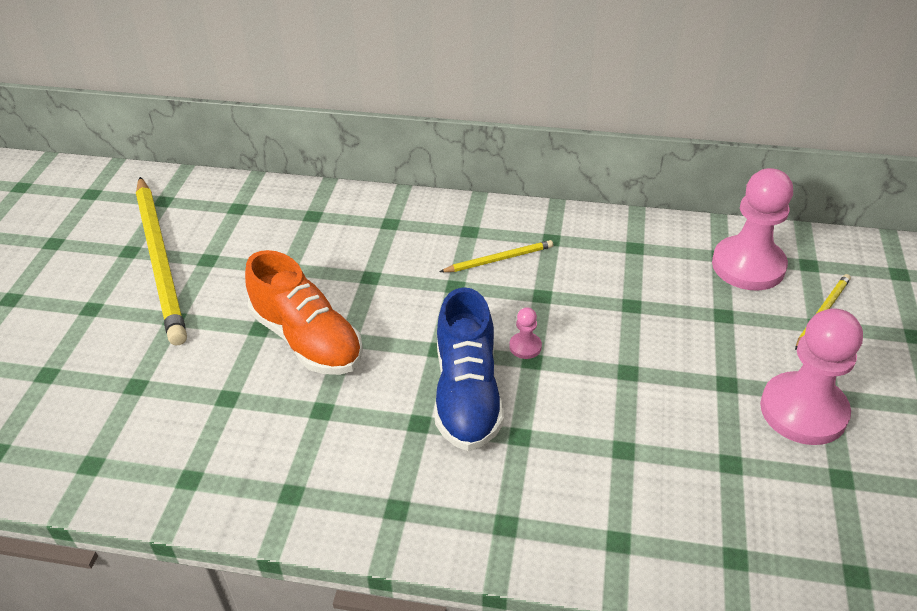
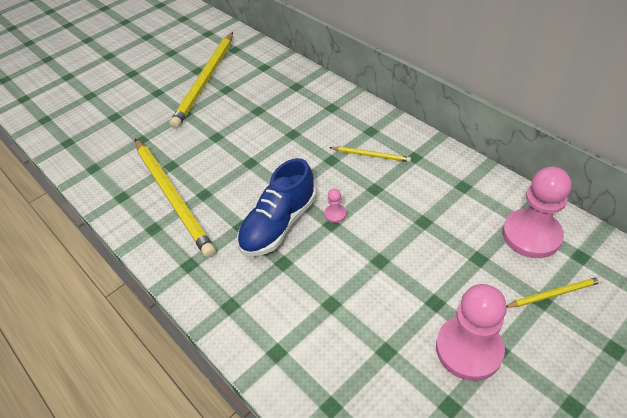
camera: 40 degrees right, 5 degrees up
orange shoe [245,250,363,375] -> none
none -> yellow pencil [135,139,216,258]

